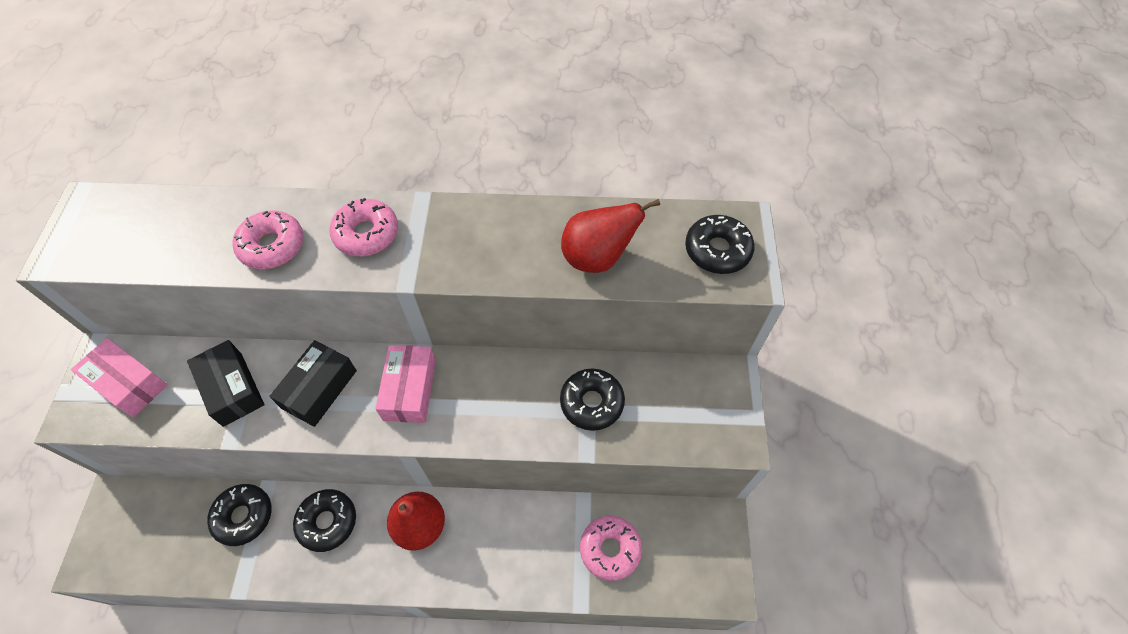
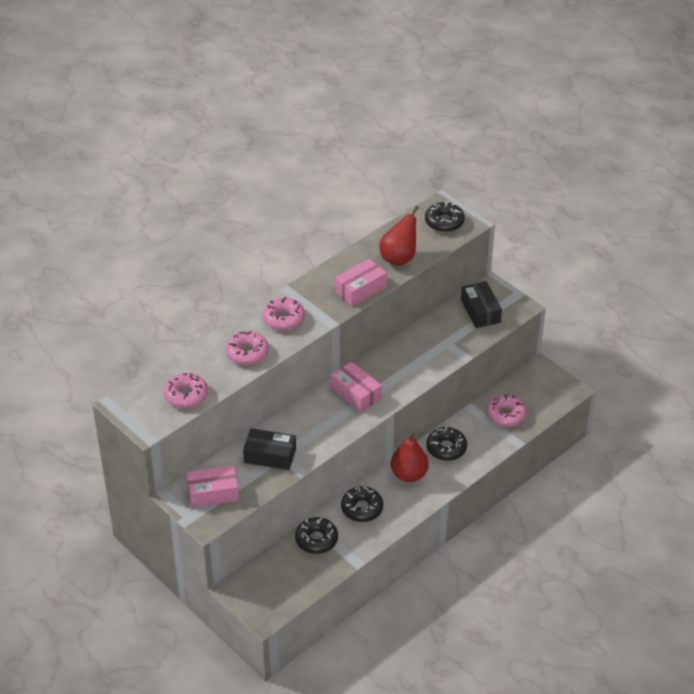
camera: 45 degrees left, 15 degrees down
black box [269,340,357,427] -> black box moved to [461,281,502,328]
black donut [560,369,625,431] -> black donut moved to [426,427,467,461]
none -> pink donut [164,373,208,408]
none -> pink box [335,259,387,306]

